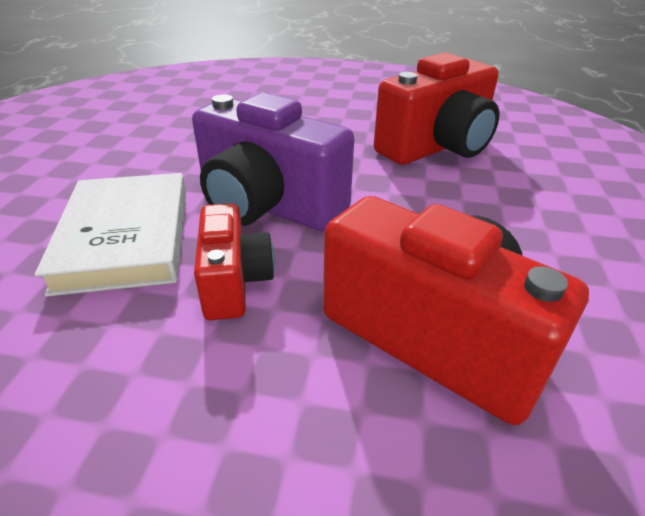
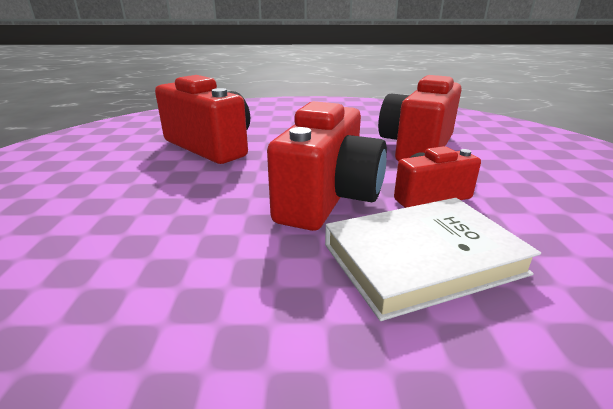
camera: 100 degrees left, 10 degrees down
purple camera [192,93,354,231] -> red camera [267,101,387,231]

